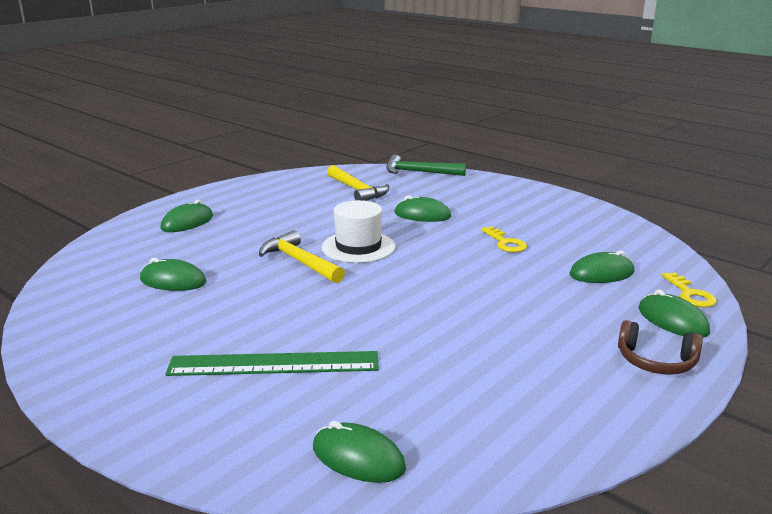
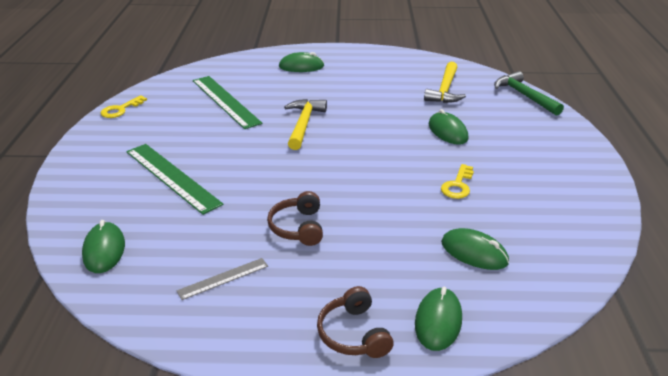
camera: 50 degrees right, 10 degrees up
green mouse [140,258,206,291] -> green ruler [193,76,263,129]
white hat [322,200,395,263] -> none
yellow key [662,272,717,307] -> yellow key moved to [101,95,147,118]
none -> grey ruler [177,258,268,300]
none -> brown headphones [267,191,323,246]

